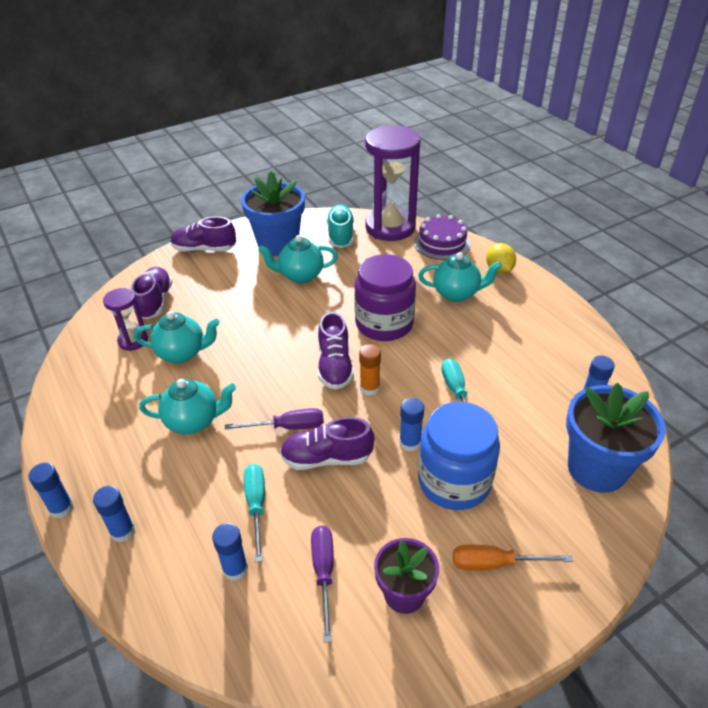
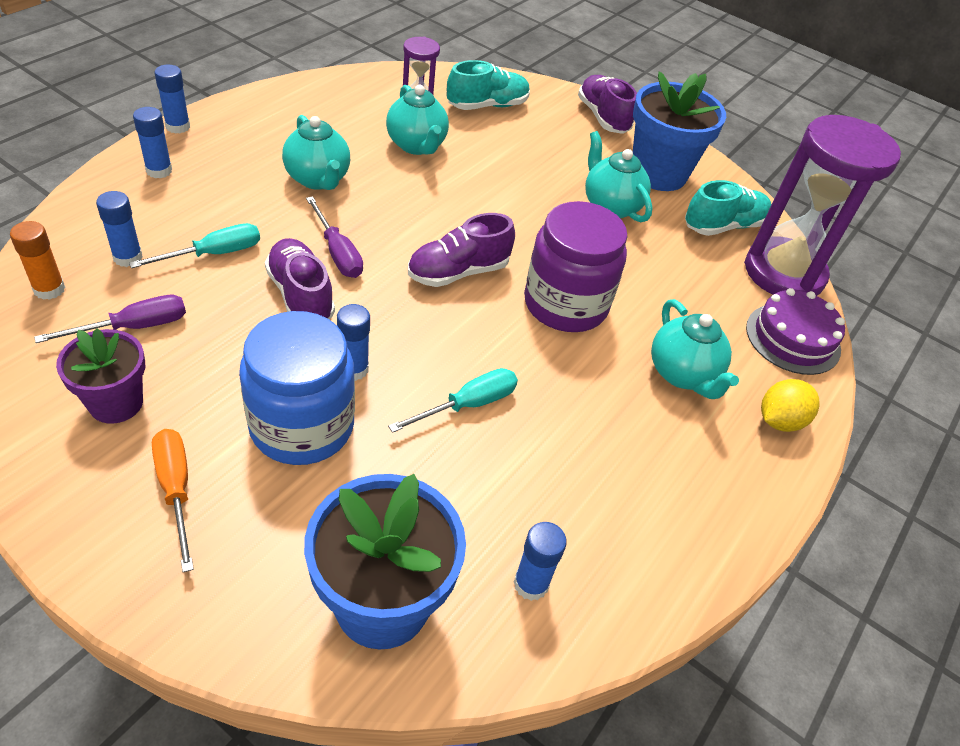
camera: 60 degrees right, 5 degrees up
purple shoe [131,267,173,319] -> turquoise shoe [447,60,530,110]
orange glue stick [359,344,381,396] -> orange glue stick moved to [10,221,66,300]

